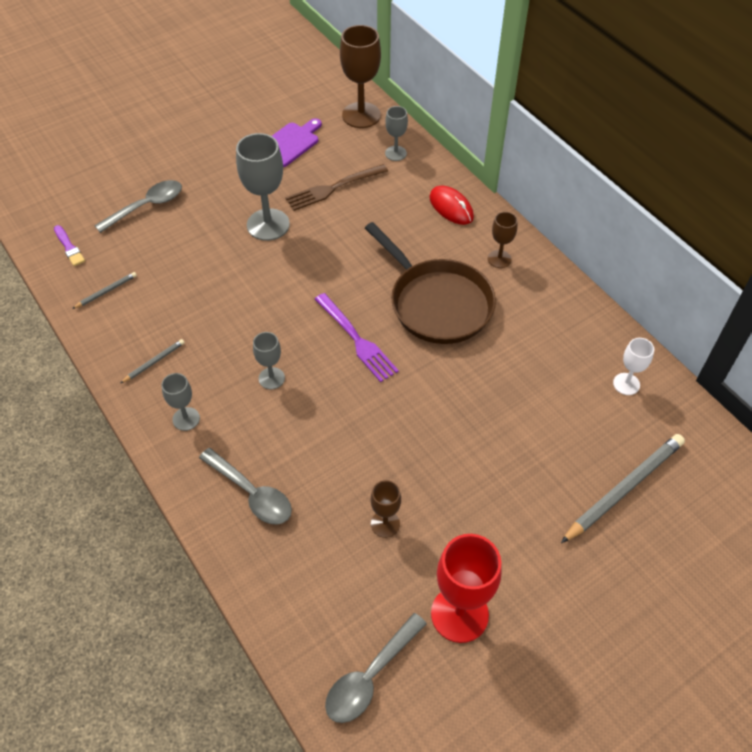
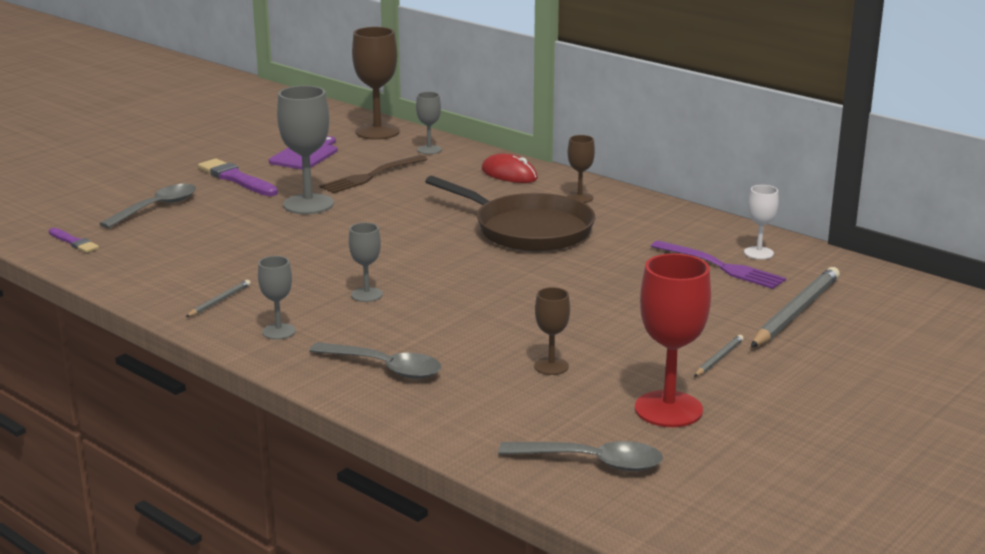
camera: 15 degrees left, 30 degrees down
grey pencil [72,272,137,309] -> grey pencil moved to [694,335,744,377]
purple fork [315,293,399,382] -> purple fork moved to [651,241,786,289]
grey spoon [325,613,427,723] -> grey spoon turned 105 degrees counterclockwise [499,441,663,471]
none -> purple brush [198,159,278,196]

